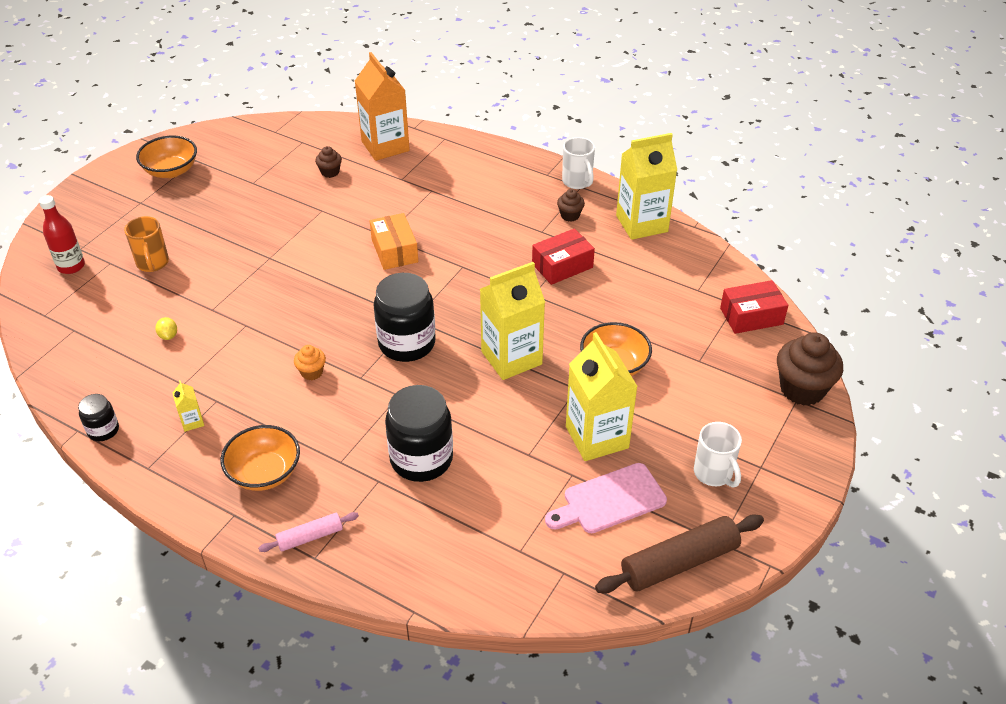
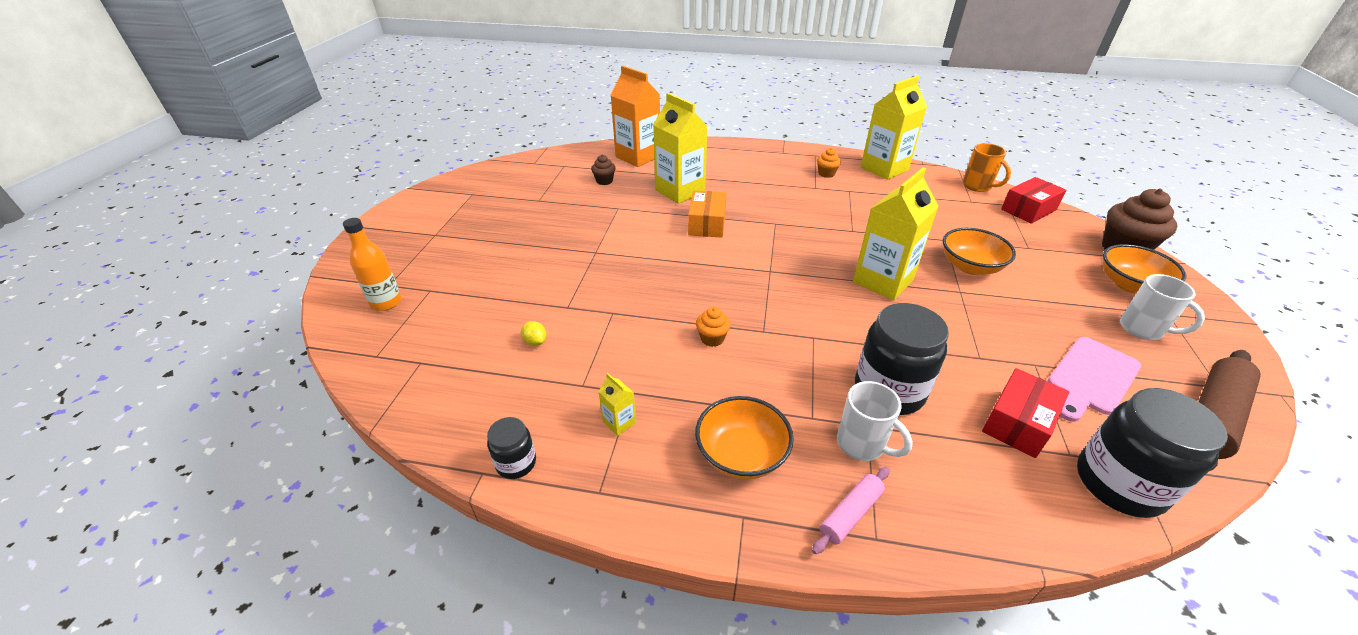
camera: 20 degrees left, 5 degrees down
red bottle [39,195,85,274] -> orange bottle [343,218,402,311]
orange mug [124,216,169,272] -> orange mug moved to [963,143,1011,192]
orange bowl [136,136,197,178] -> orange bowl moved to [1103,244,1186,294]
orange box [370,213,418,270] -> orange box turned 45 degrees clockwise [688,191,727,238]
black jar [373,273,436,362] -> black jar moved to [1077,388,1228,518]
red box [532,228,595,285] -> red box moved to [982,368,1069,458]
brown cupcake [557,189,585,221] -> orange cupcake [817,148,841,178]
white mug [562,137,595,189] -> white mug moved to [837,381,913,461]
yellow carton [566,332,638,461] -> yellow carton moved to [653,93,708,204]

